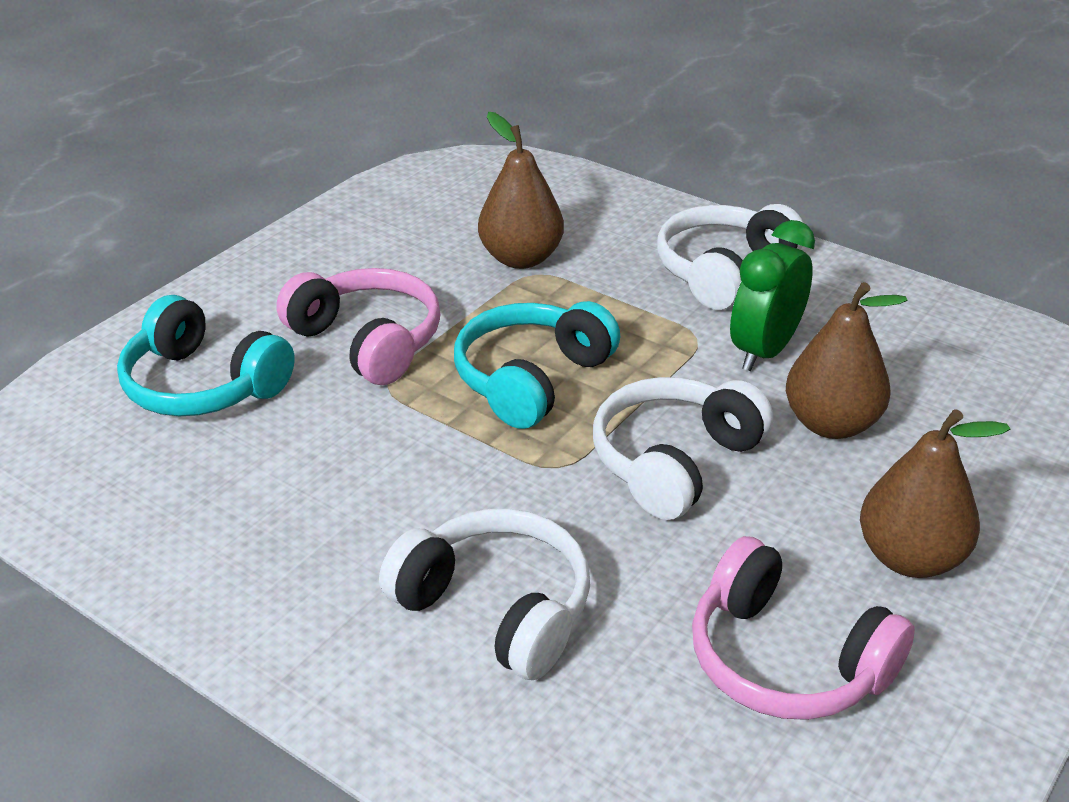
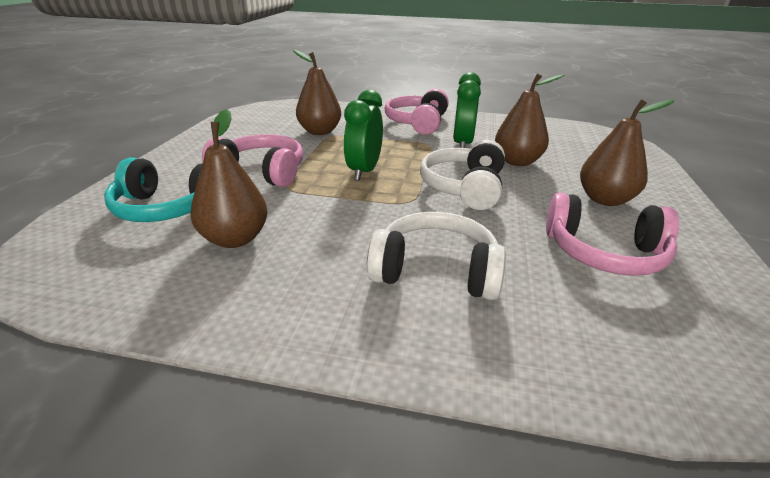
camera: 25 degrees left, 5 degrees down
turquoise headphones [454,301,620,429] -> green clock [344,90,383,181]
white headphones [657,204,803,310] -> pink headphones [385,89,449,135]
none -> brown pear [191,109,268,248]

